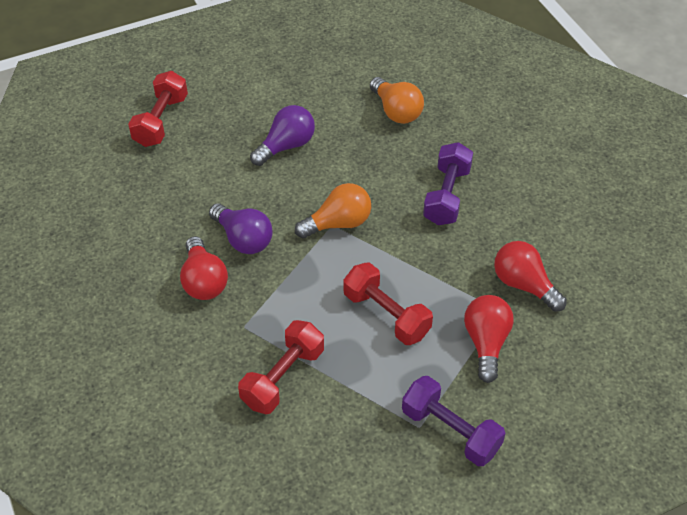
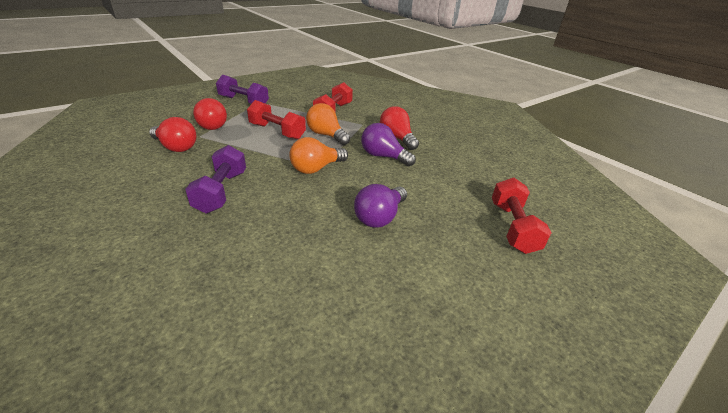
camera: 165 degrees right, 15 degrees down
orange light bulb [370,77,424,124] -> orange light bulb moved to [306,103,350,145]

